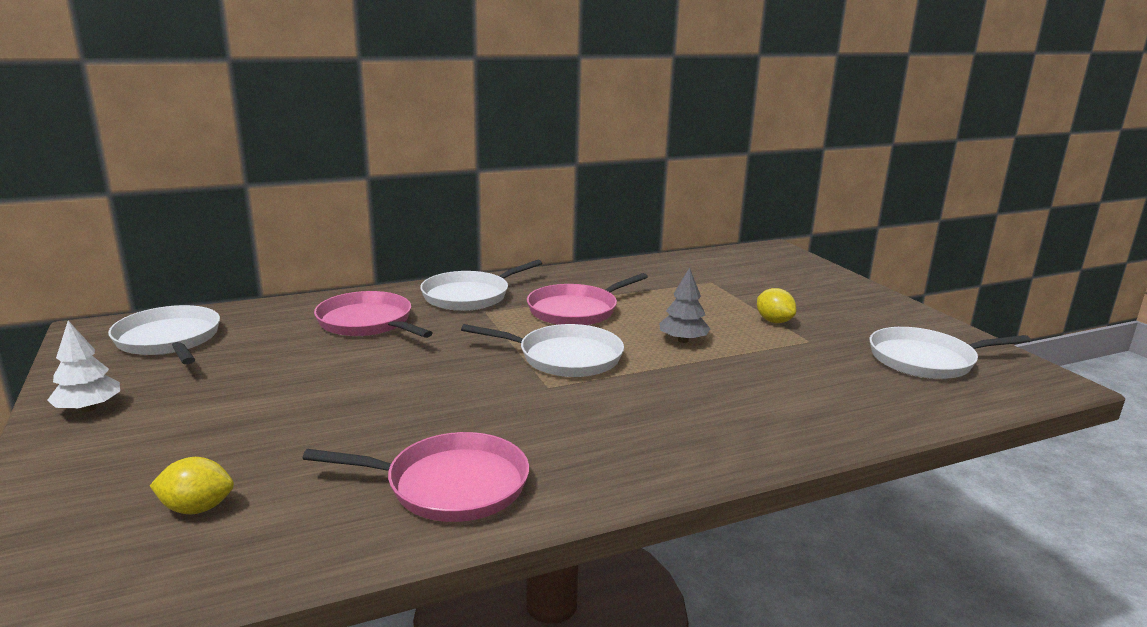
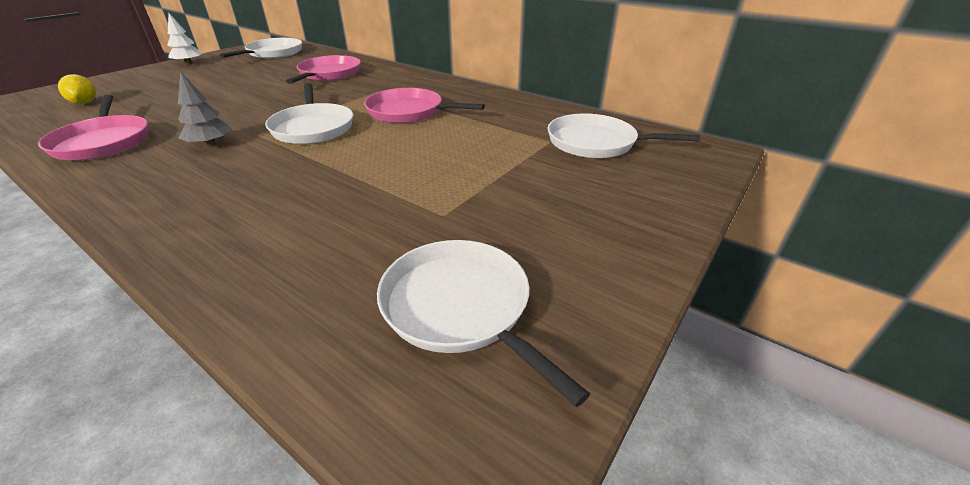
camera: 60 degrees right, 15 degrees up
white pan [420,260,542,311] -> white pan moved to [548,113,700,158]
grey tree [659,267,710,343] -> grey tree moved to [178,72,231,146]
yellow lemon [757,288,796,323] -> none

